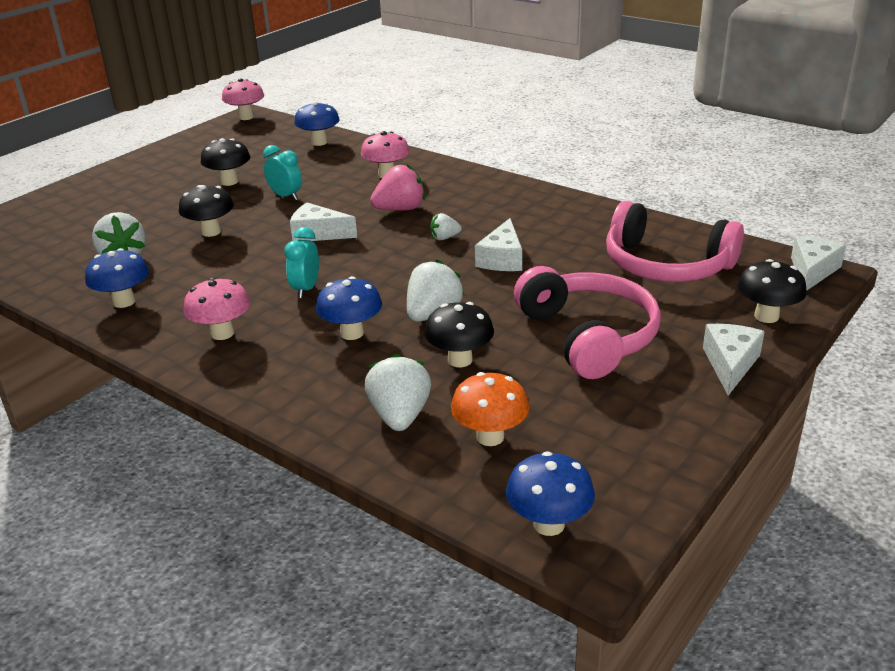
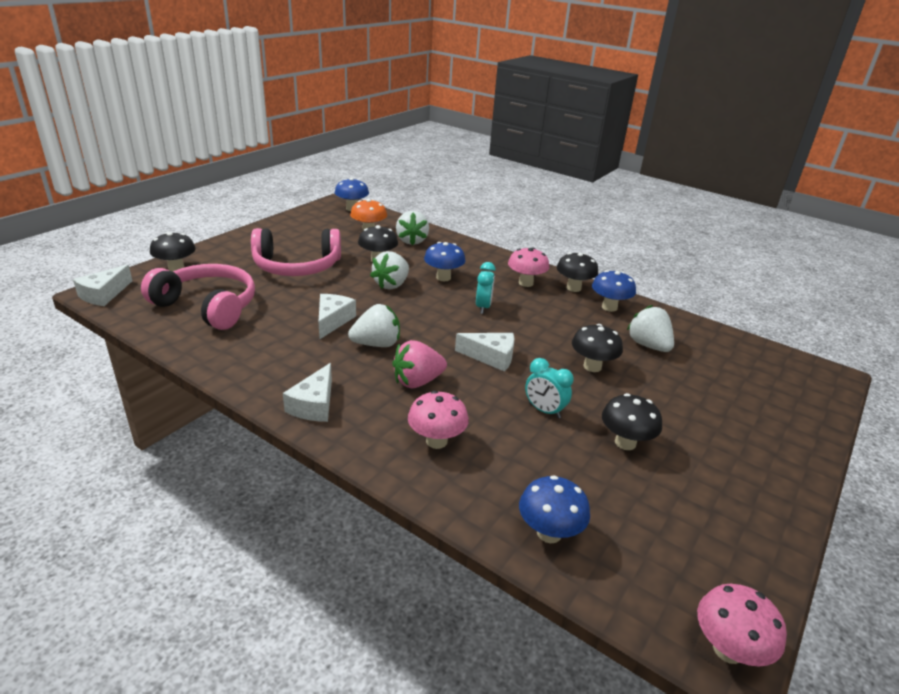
camera: 175 degrees right, 0 degrees up
white strawberry [430,213,462,240] -> white strawberry [348,304,400,347], size x1.83
pink headphones [514,266,661,379] -> pink headphones turned 75 degrees counterclockwise [251,228,341,276]
white cheese [703,324,765,396] -> white cheese moved to [283,363,332,422]
none -> black mushroom [557,253,598,292]

